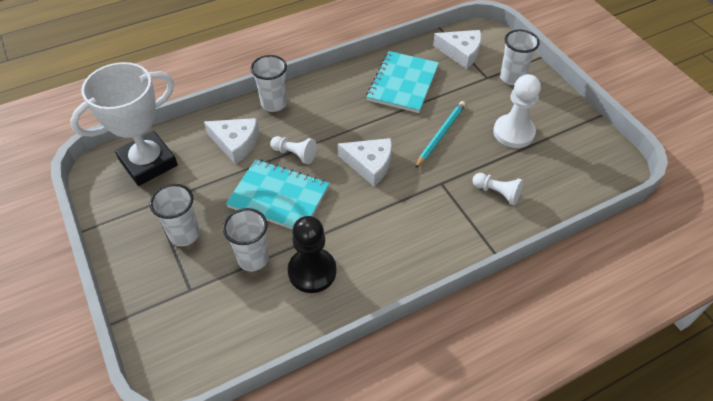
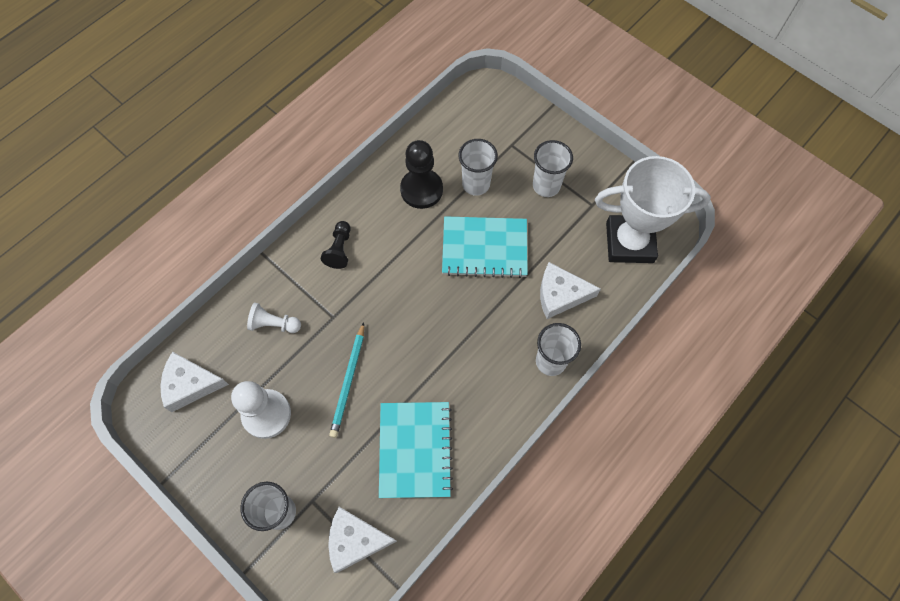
camera: 160 degrees right, 15 degrees up
white trophy [70,62,178,186] -> white trophy turned 60 degrees clockwise [595,156,711,263]
white pawn [270,136,317,164] -> none
white cheese [338,138,392,186] -> white cheese moved to [160,352,229,412]
none -> black pawn [321,221,351,269]

